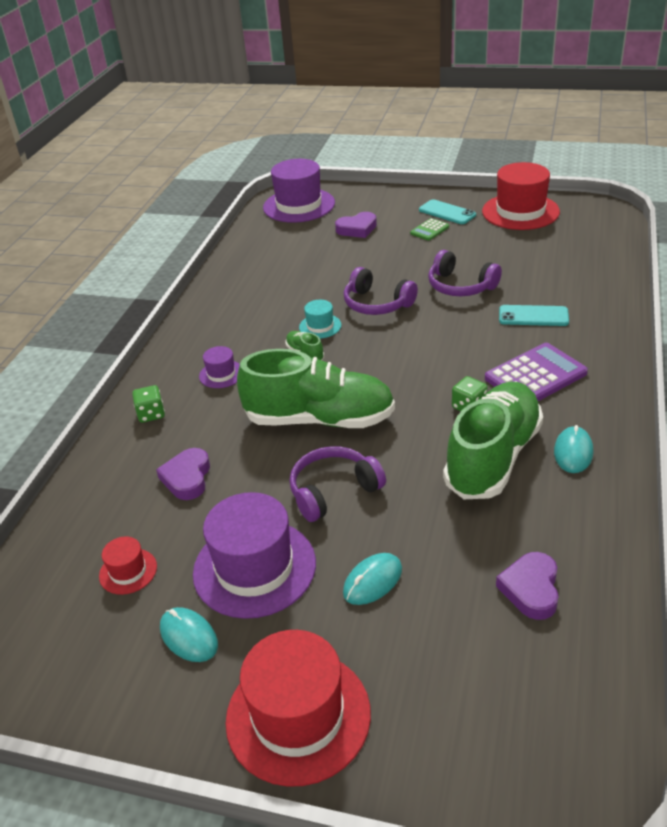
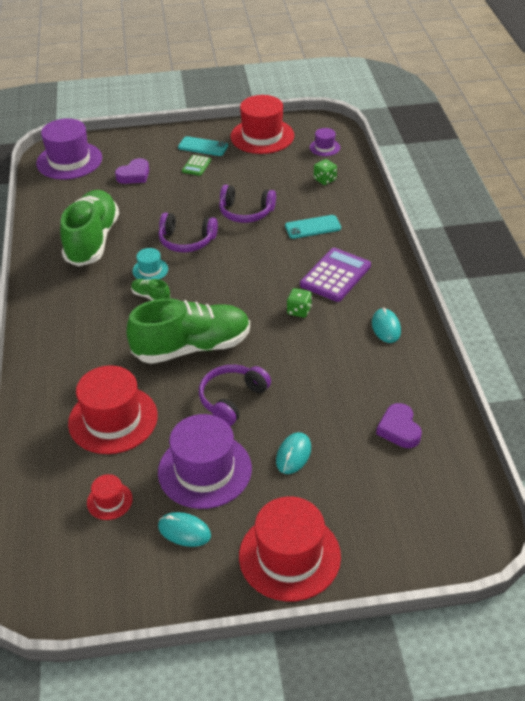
camera: 25 degrees left, 5 degrees up
green dice [132,385,165,423] -> green dice moved to [314,159,337,185]
purple heart [156,448,210,500] -> red hat [68,365,158,454]
purple hat [199,346,240,388] -> purple hat moved to [310,128,340,156]
green shoe [443,382,543,499] -> green shoe moved to [60,190,119,267]

